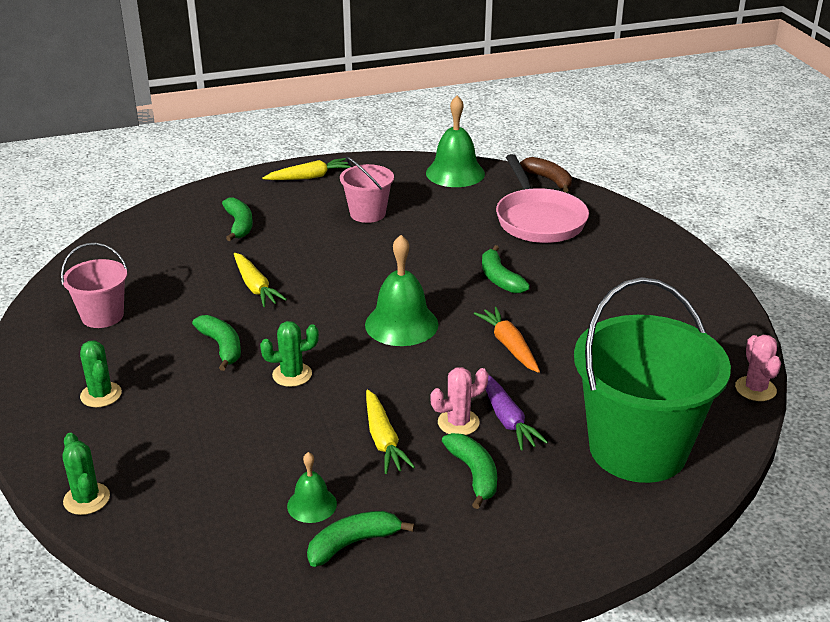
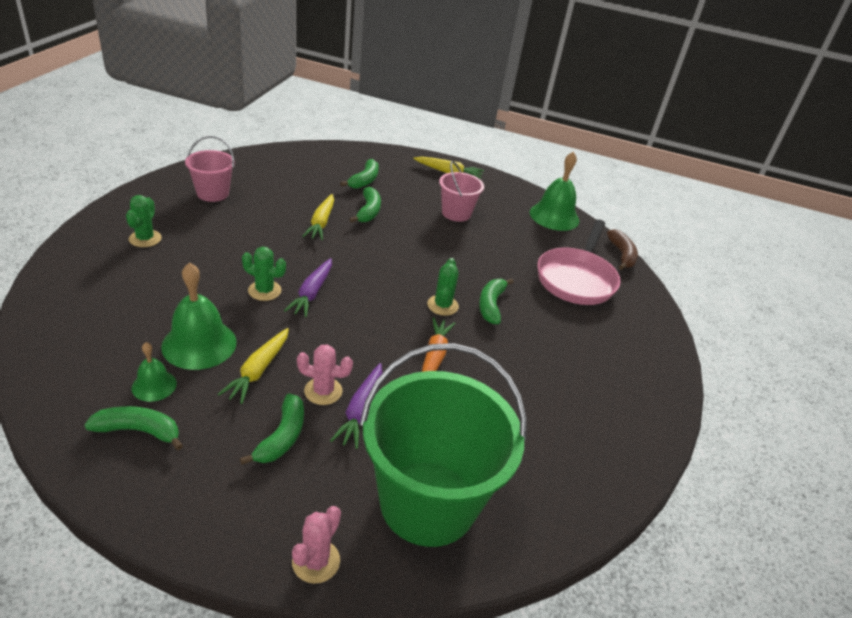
camera: 30 degrees right, 5 degrees up
green cactus [62,433,110,515] -> green cactus moved to [427,258,459,316]
green banana [192,315,241,371] -> green banana moved to [350,187,381,223]
green bell [365,235,438,346] -> green bell moved to [161,262,237,370]
pink cactus [735,335,781,401] -> pink cactus moved to [292,506,341,584]
none -> purple carrot [284,258,332,317]

